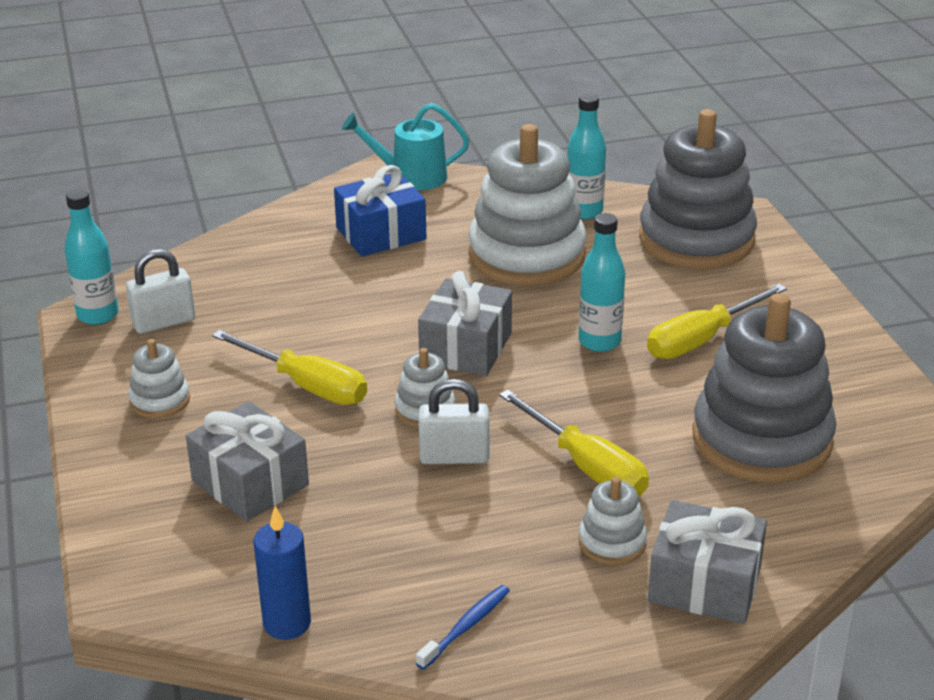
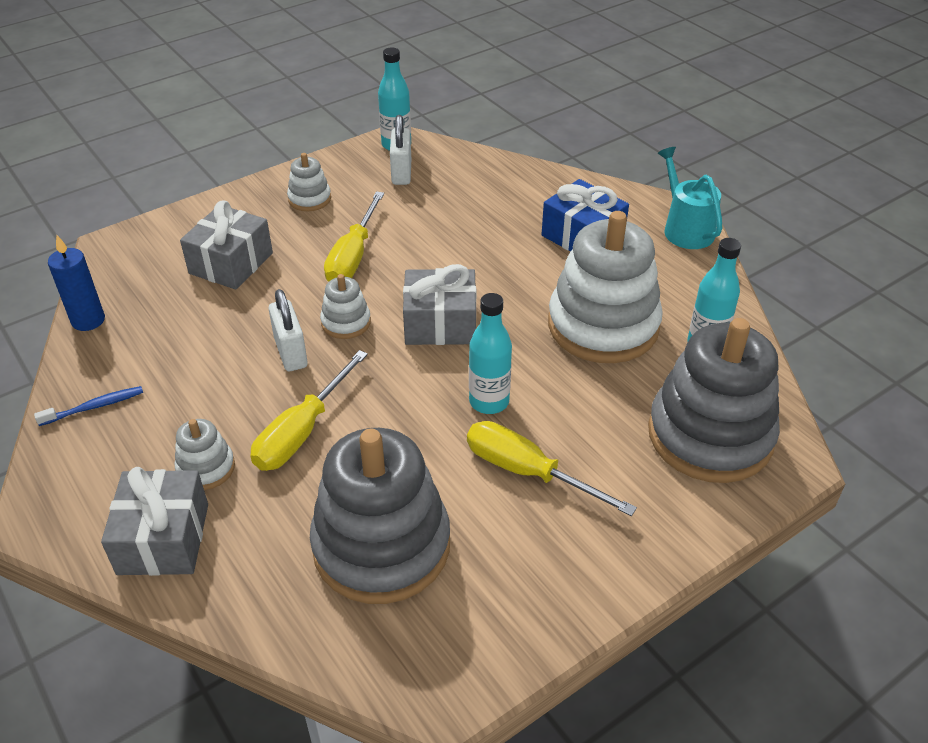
camera: 70 degrees right, 10 degrees up
white padlock [126,249,195,334] -> white padlock turned 45 degrees clockwise [390,115,411,185]
blue toothbrush [416,585,510,670] -> blue toothbrush turned 45 degrees counterclockwise [34,386,143,426]

